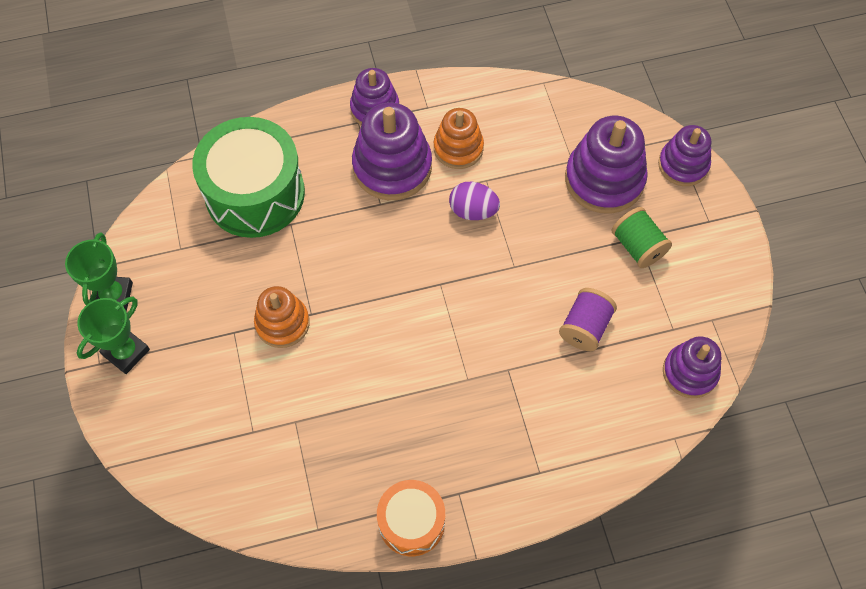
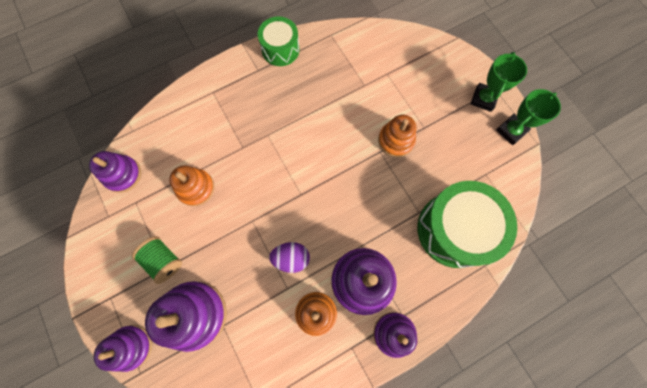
camera: 165 degrees right, 10 degrees up
green trophy [65,232,133,312] -> green trophy turned 60 degrees clockwise [496,89,561,145]
orange drum [377,480,445,556] -> green drum [258,16,300,66]
purple spool [559,288,617,351] -> orange stacking toy [169,165,215,206]

